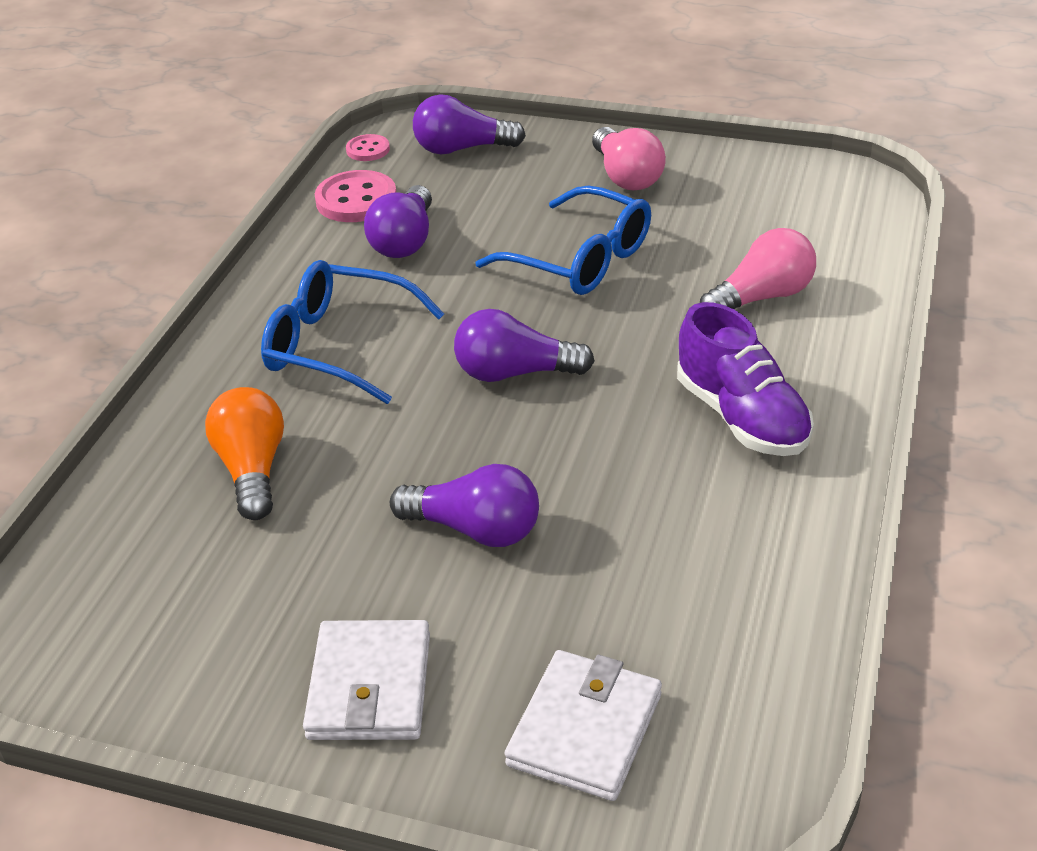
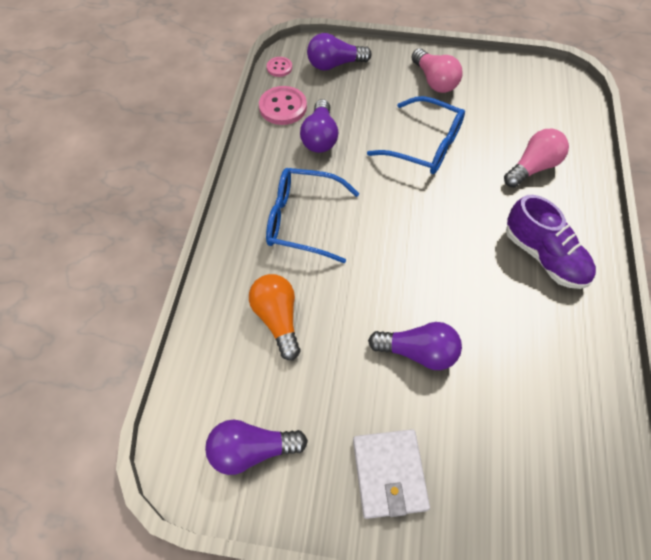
camera: 10 degrees left, 20 degrees up
purple light bulb [454,309,595,382] -> purple light bulb moved to [205,420,308,475]
white wallet [505,650,662,801] -> none

